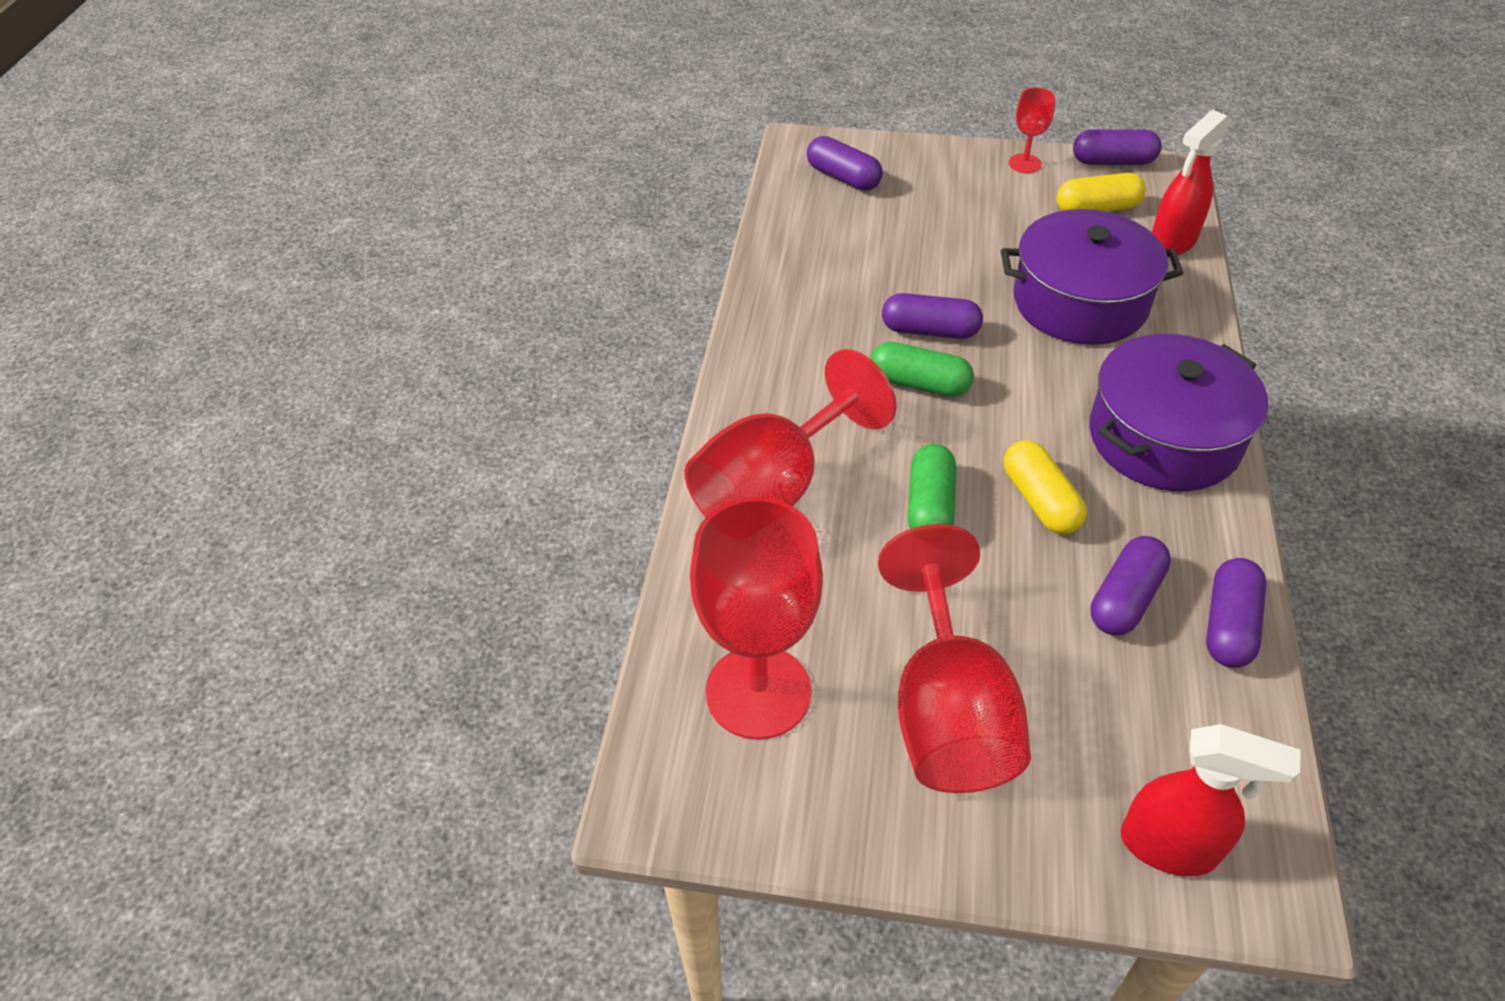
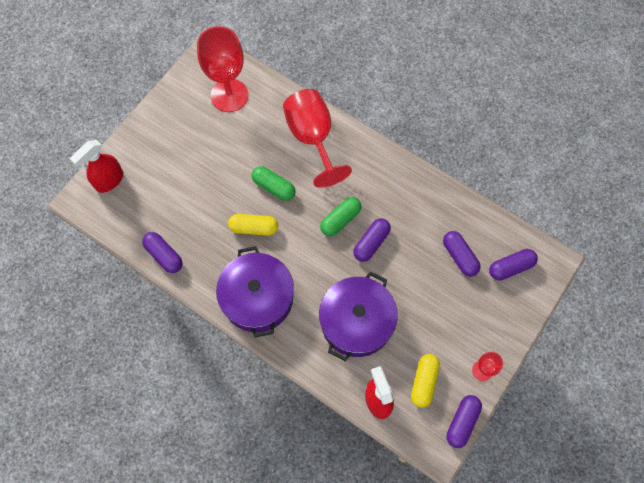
camera: 115 degrees right, 20 degrees up
red goblet [878,524,1031,793] -> none
purple capsule [1090,536,1171,635] -> purple capsule moved to [443,231,481,277]

